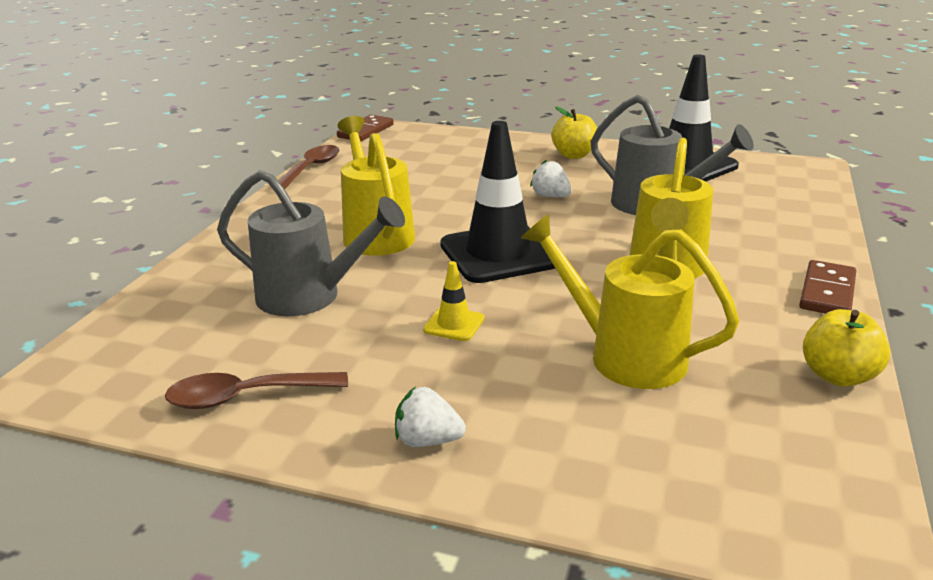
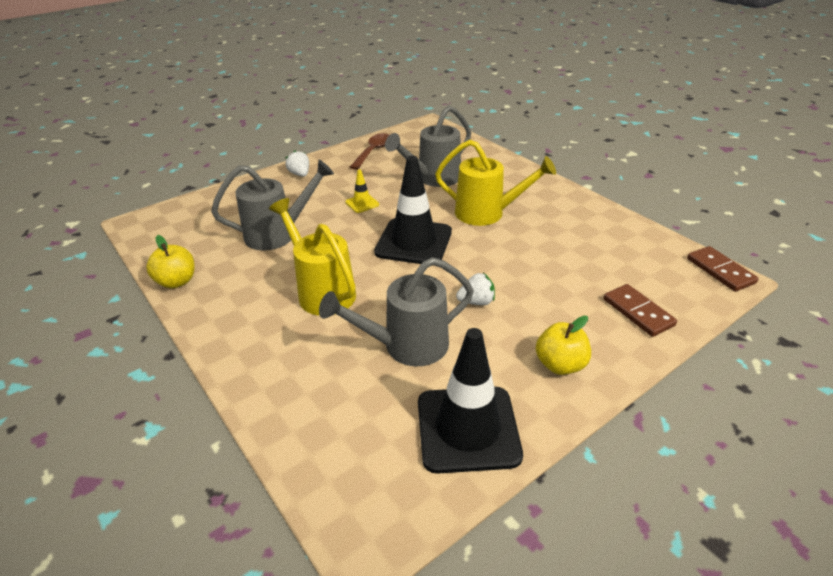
camera: 125 degrees right, 10 degrees up
brown spoon [279,145,339,189] -> none
white strawberry [395,387,466,447] -> white strawberry turned 75 degrees counterclockwise [285,151,309,177]
yellow watering can [521,214,740,389] -> grey watering can [211,160,334,250]
brown domino [799,260,856,314] -> brown domino moved to [604,284,677,337]

